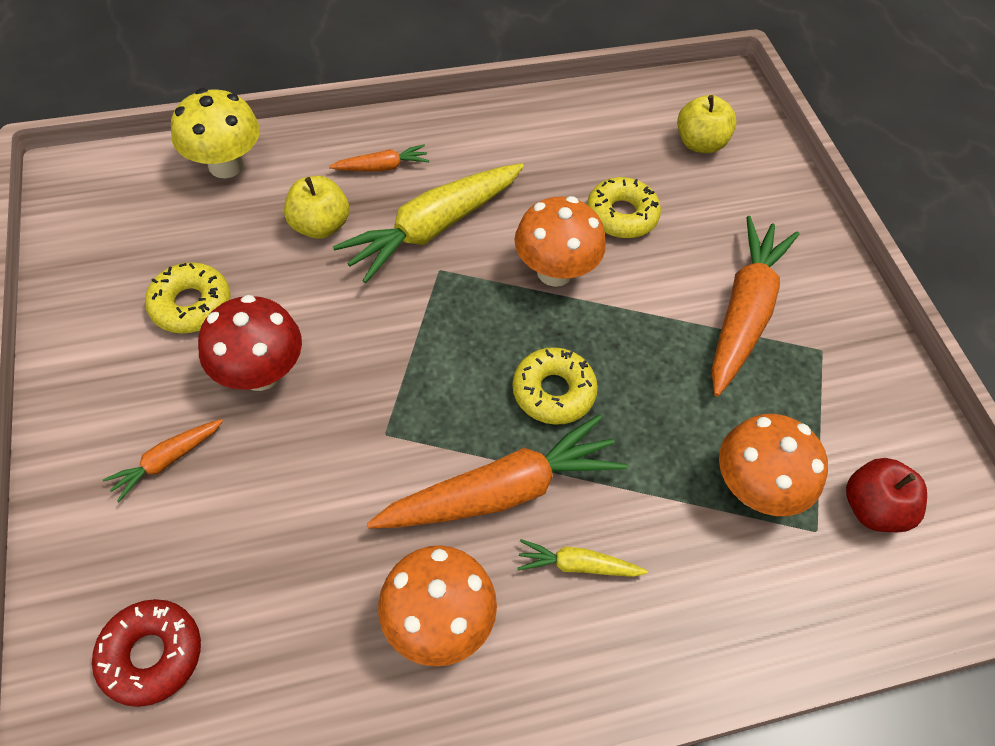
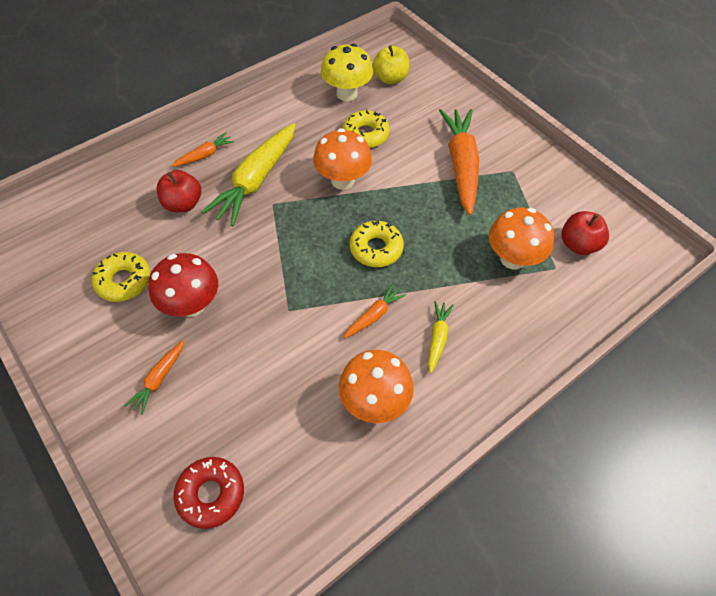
camera: 20 degrees left, 0 degrees up
yellow mushroom [171,88,260,178] -> yellow mushroom moved to [321,44,373,101]
yellow apple [284,176,349,239] -> red apple [157,170,201,212]
orange carrot [367,414,627,529] -> orange carrot [344,283,406,338], size x0.48
yellow carrot [517,539,648,577] -> yellow carrot turned 120 degrees clockwise [428,301,454,373]

